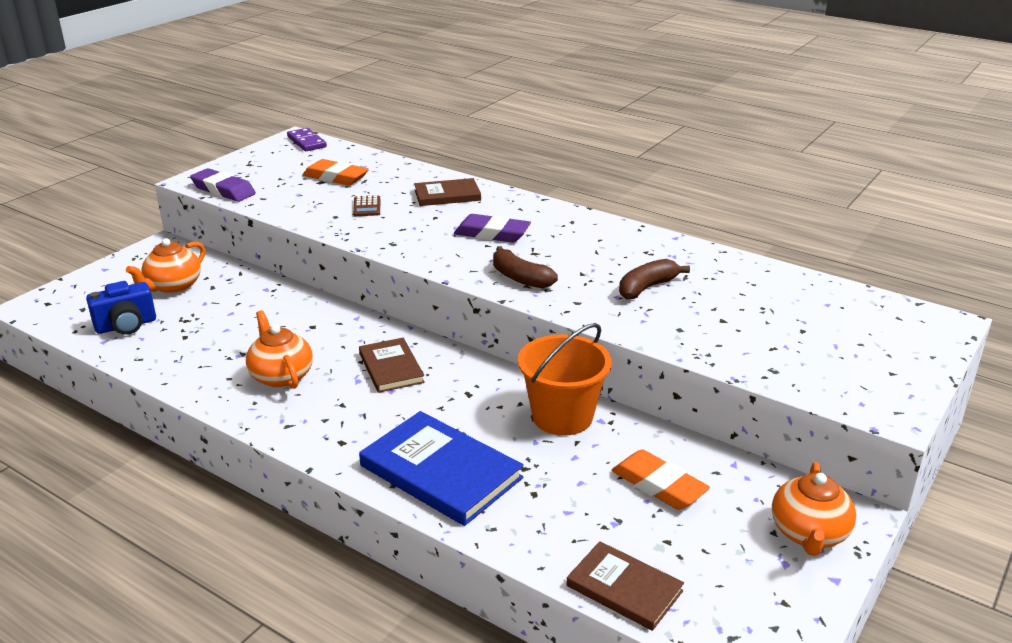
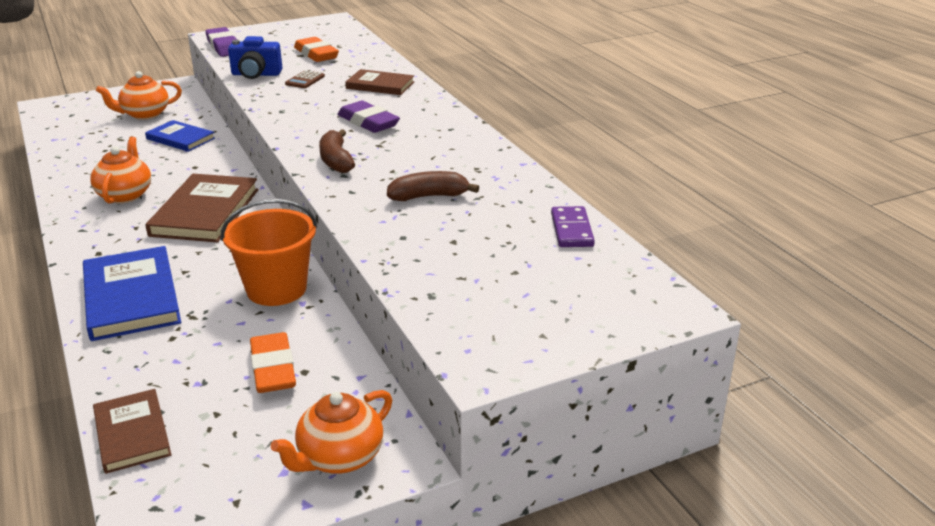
camera: 30 degrees right, 0 degrees up
blue camera [86,281,156,335] -> blue camera moved to [228,36,282,79]
purple domino [287,128,327,151] -> purple domino moved to [551,206,595,247]
brown book [359,338,425,393] -> brown book [145,174,259,243], size x1.64
none -> blue book [145,120,215,152]

